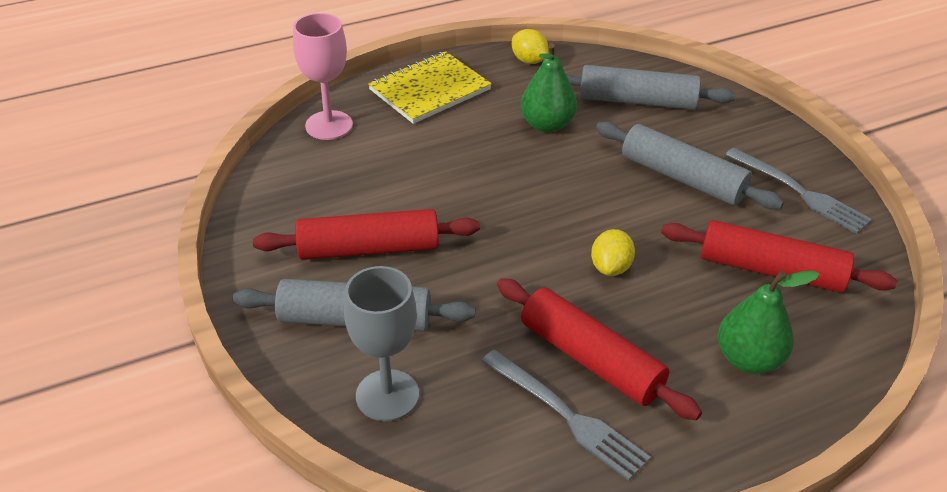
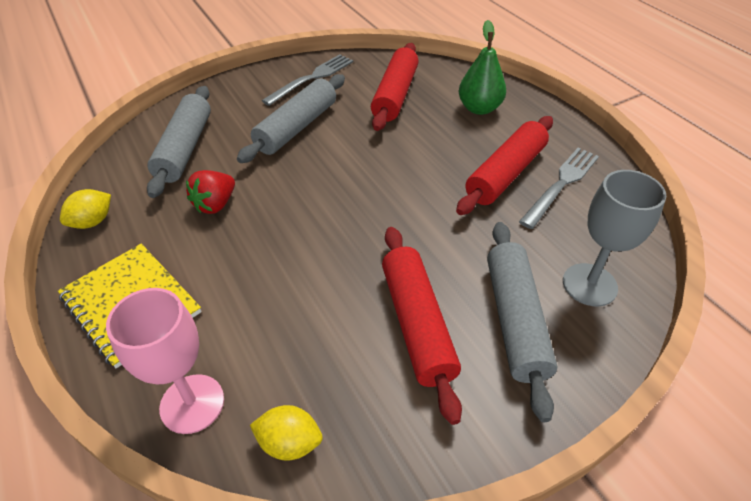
camera: 95 degrees left, 5 degrees up
green pear [520,43,577,133] -> red strawberry [186,170,235,214]
yellow lemon [591,229,635,276] -> yellow lemon moved to [250,405,323,461]

